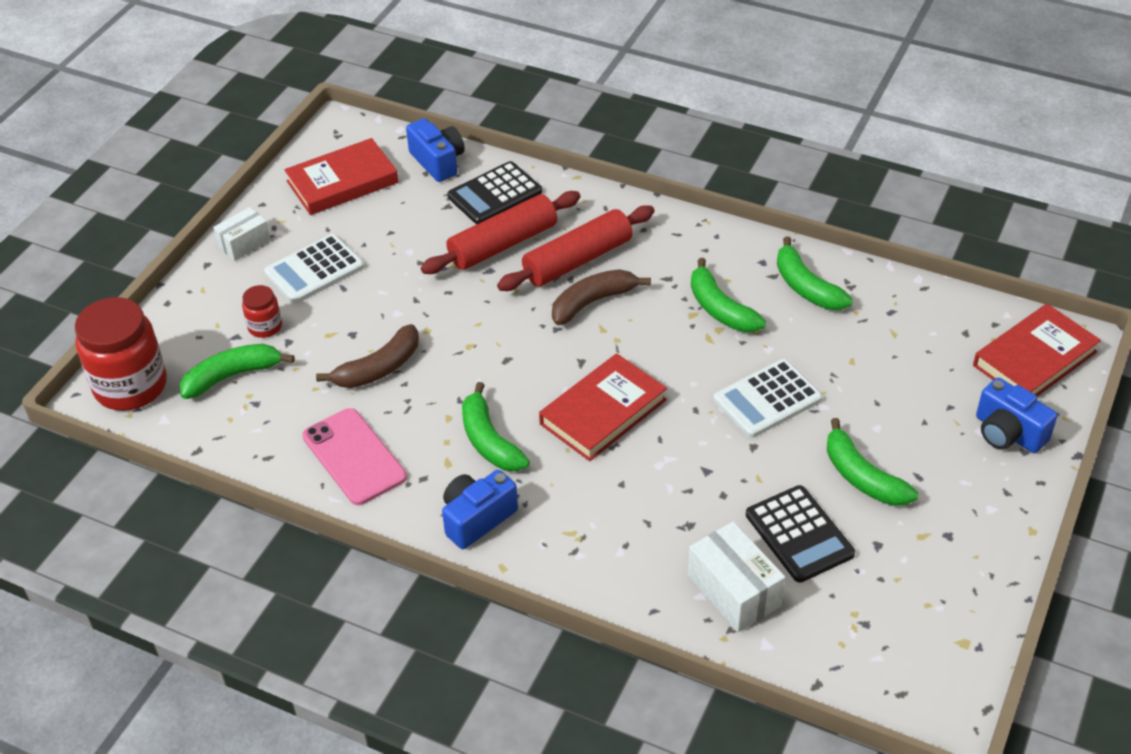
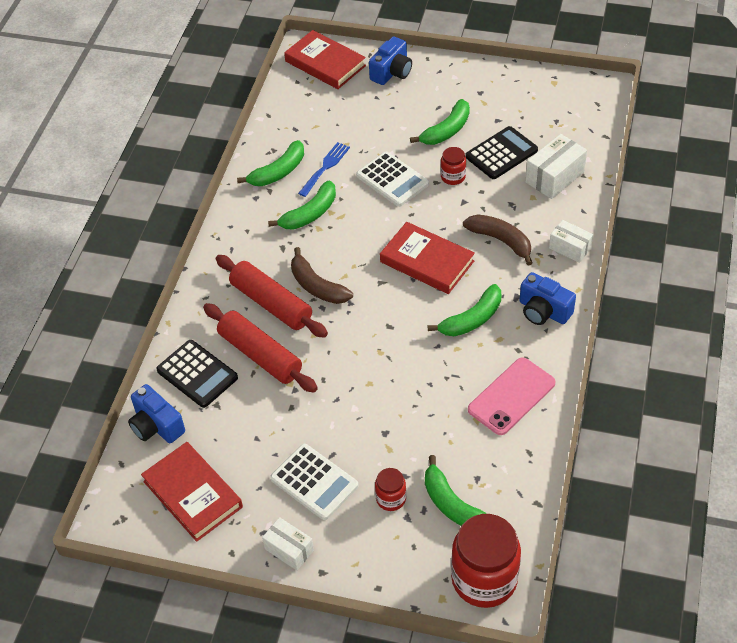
camera: 100 degrees left, 5 degrees up
brown banana [316,324,419,388] -> brown banana moved to [463,214,533,265]
blue camera [406,118,465,182] -> blue camera turned 90 degrees counterclockwise [128,384,185,443]
none -> blue fork [298,142,350,197]
none -> red jar [441,147,466,185]
none -> white box [549,220,593,263]

